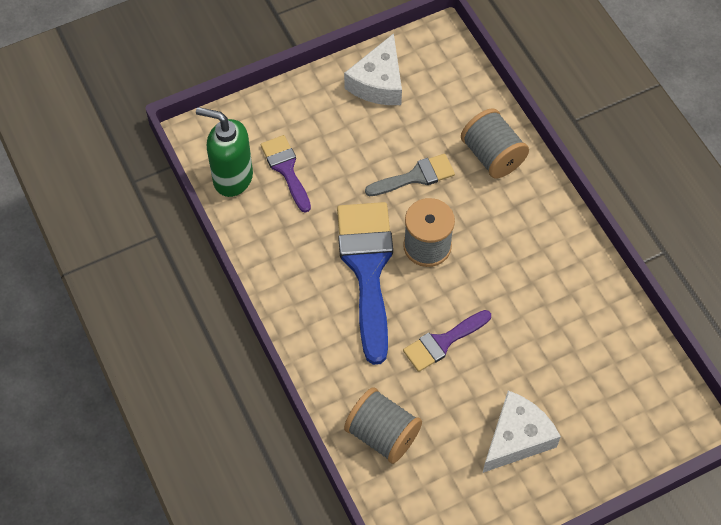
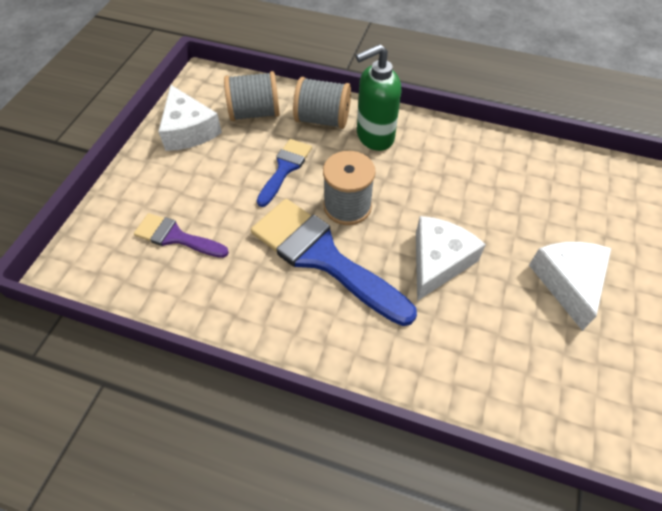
camera: 45 degrees left, 5 degrees down
green soap dispenser [196,107,253,197] -> green soap dispenser moved to [356,44,401,151]
grey spool [344,387,422,464] -> grey spool moved to [224,71,280,121]
grey brush [365,154,455,196] -> blue brush [257,139,312,207]
purple brush [403,310,491,372] -> white cheese [416,216,486,301]

